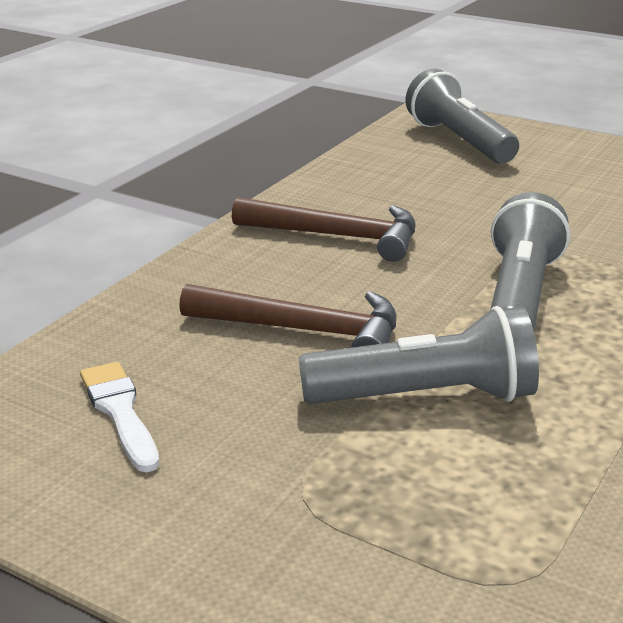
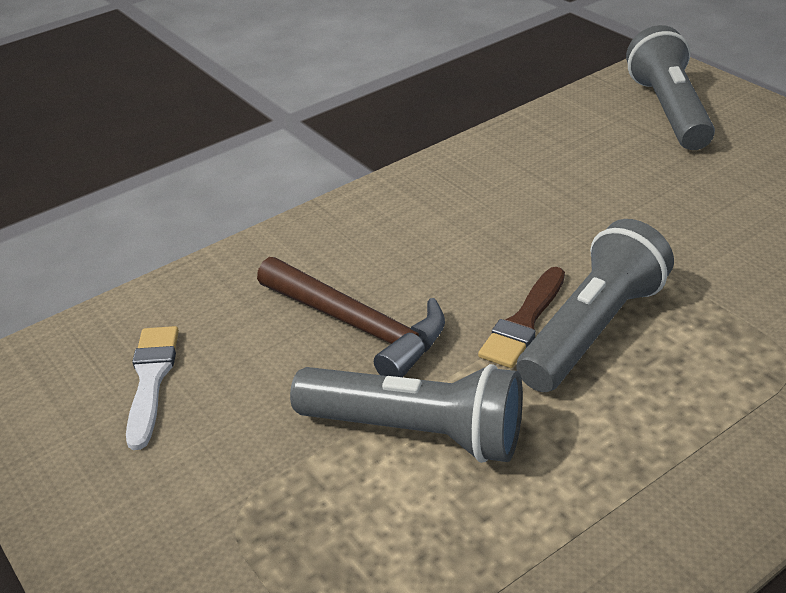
camera: 25 degrees right, 10 degrees up
brown hammer [232,197,415,262] -> none
none -> brown brush [478,267,565,368]

